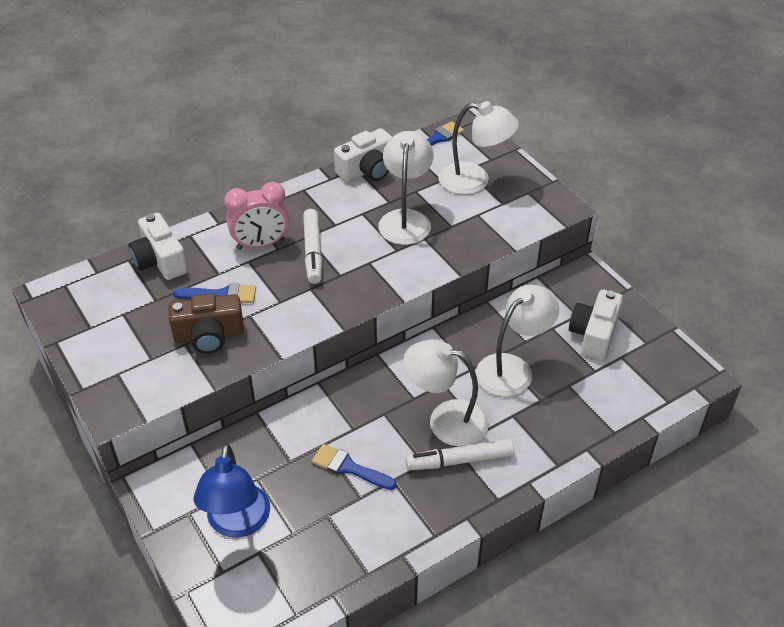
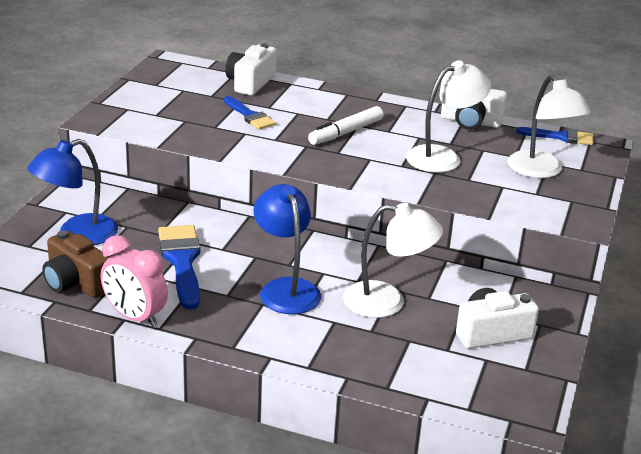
camera: 50 degrees right, 15 degrees down
brown camera [169,293,244,354] -> brown camera moved to [42,231,110,298]
pink clock [224,182,289,249] -> pink clock moved to [101,235,168,328]
blue brush [312,444,397,490] -> blue brush [158,225,200,310], size x1.61
white lamp [404,339,489,447] -> blue lamp [253,184,321,314]
white marker [405,439,514,471] -> none

